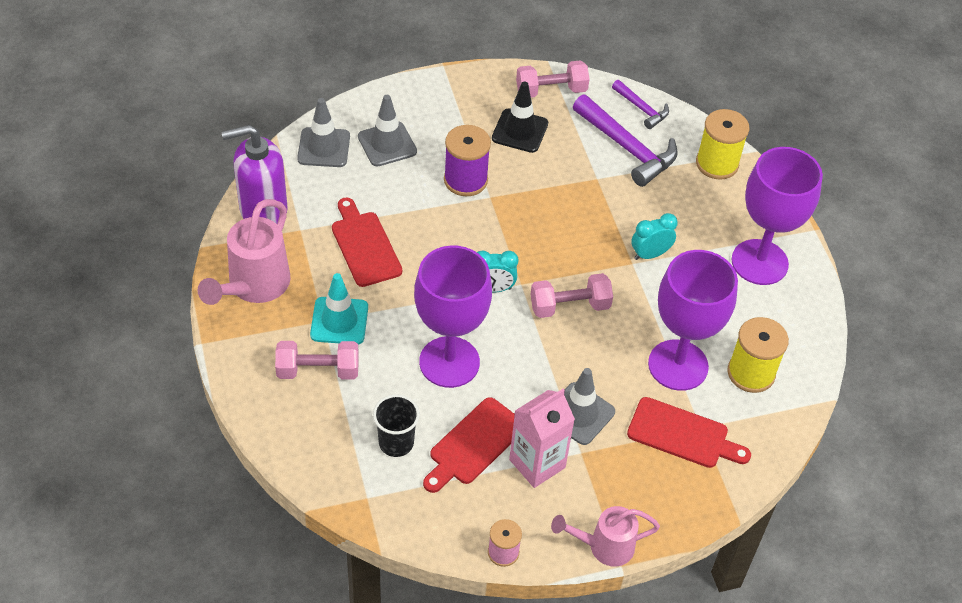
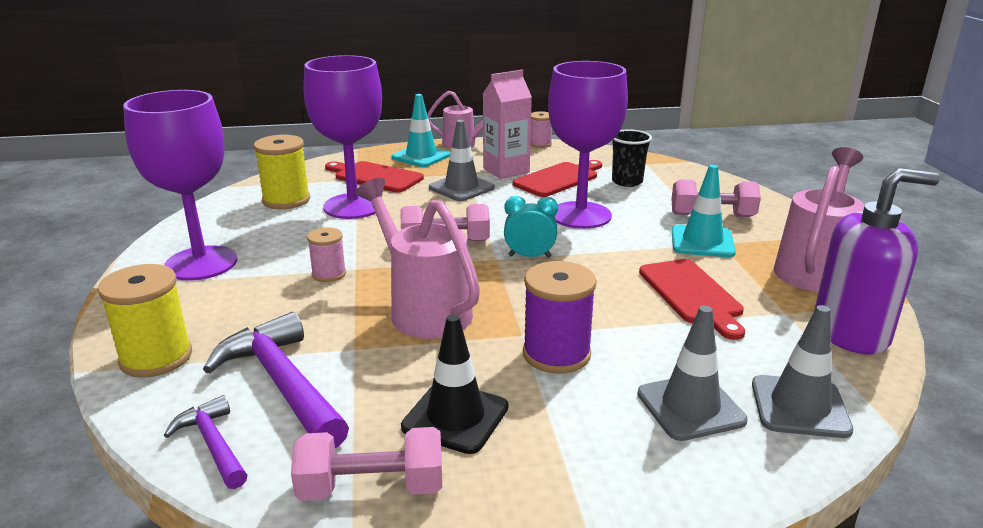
camera: 170 degrees left, 25 degrees down
turquoise clock [631,213,678,260] -> pink spool [307,227,346,282]
none -> pink watering can [355,178,480,339]
none -> turquoise traffic cone [392,94,450,167]

